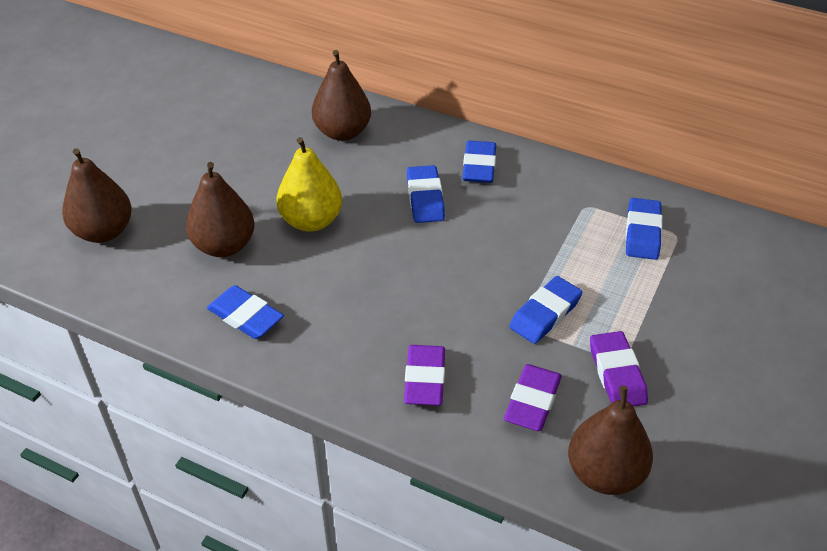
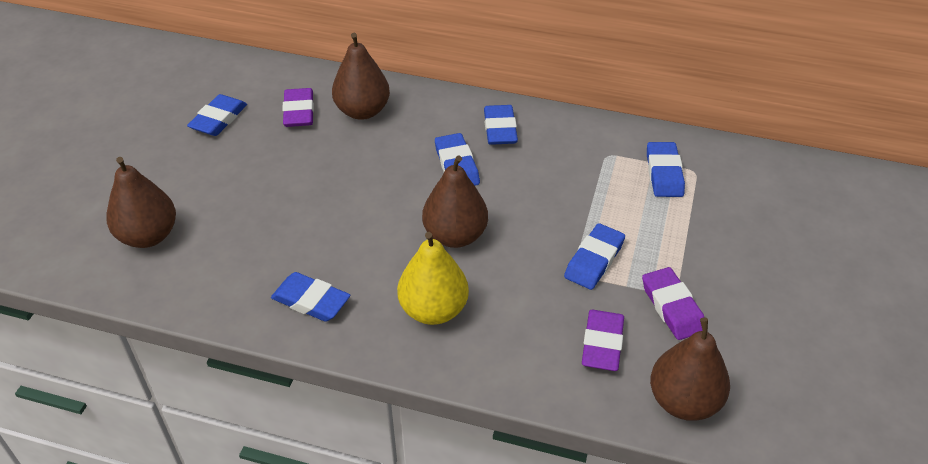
camera: 10 degrees left, 0 degrees up
brown pear [186,162,255,257] -> brown pear moved to [422,155,488,248]
yellow pear [276,137,342,232] -> yellow pear moved to [397,232,469,325]
purple eraser [404,345,445,406] -> purple eraser moved to [282,88,314,127]
none -> blue eraser [187,94,247,136]

